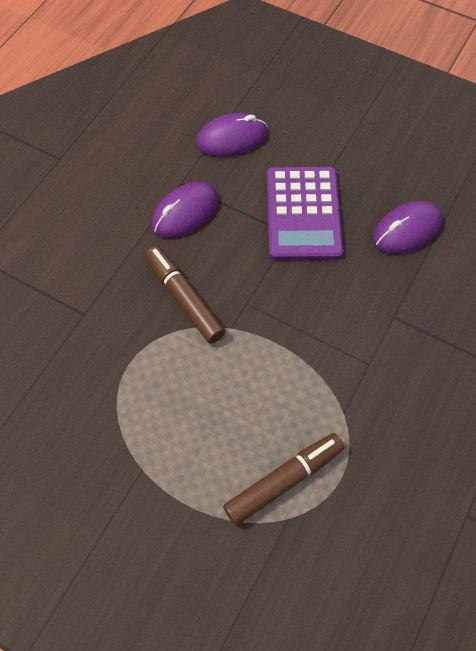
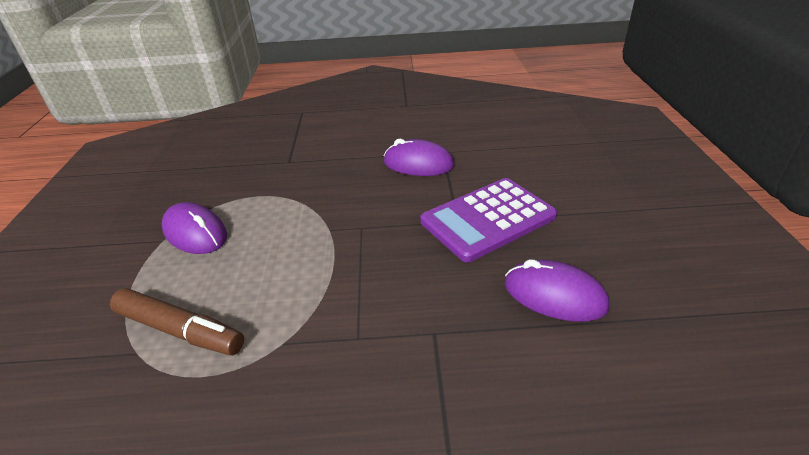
camera: 60 degrees right, 25 degrees down
brown marker [145,246,226,344] -> none
purple mouse [196,113,268,157] -> purple mouse moved to [162,202,227,254]

